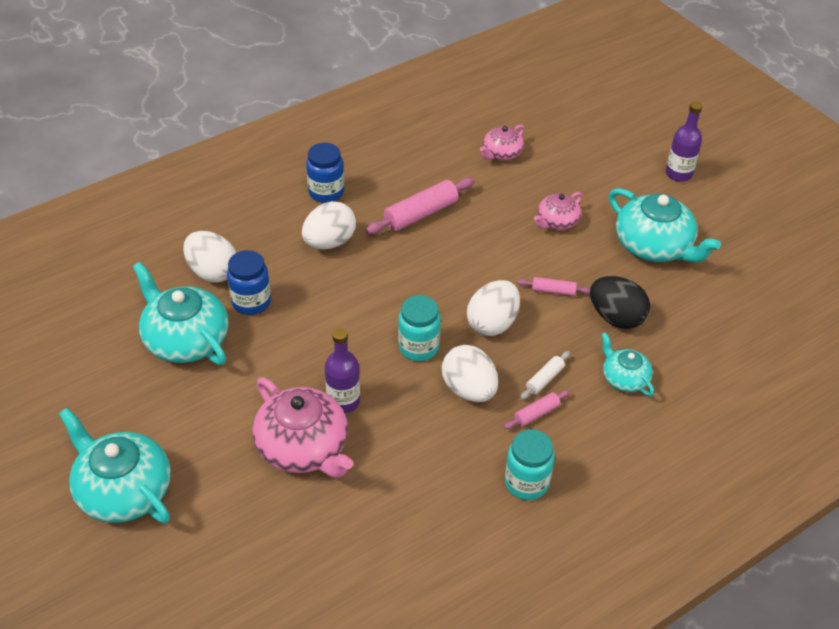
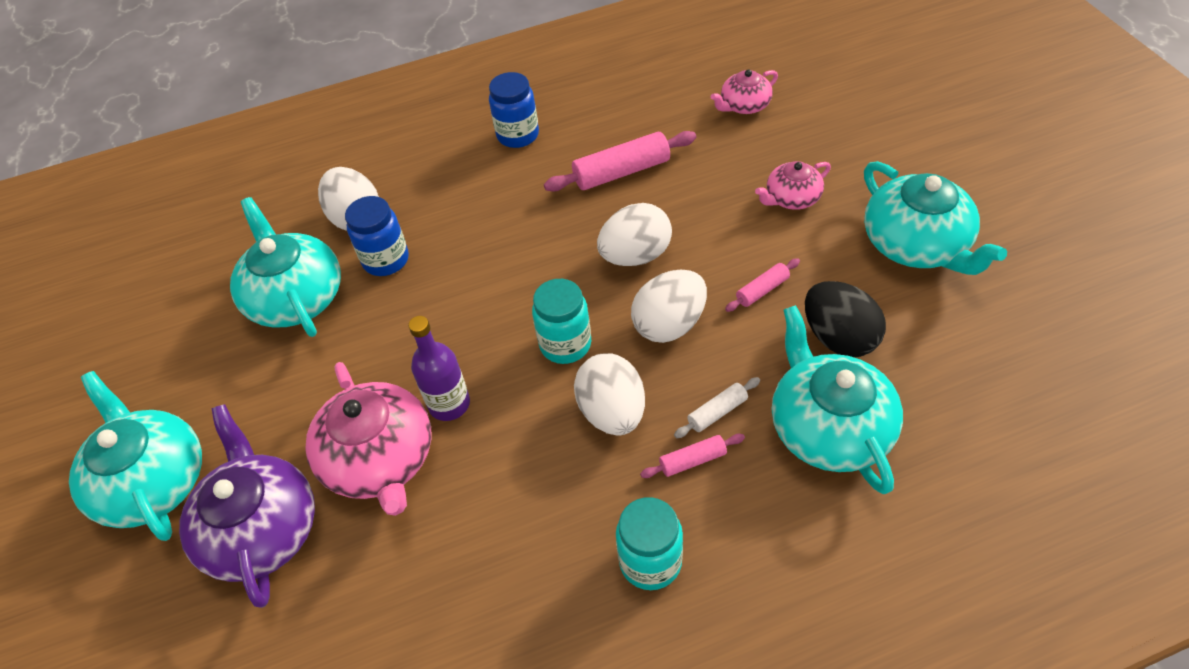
camera: 20 degrees right, 5 degrees up
white egg [302,201,356,250] -> white egg moved to [597,203,672,266]
pink rolling pin [517,277,590,296] -> pink rolling pin turned 60 degrees counterclockwise [725,258,800,312]
turquoise teapot [601,332,654,396] -> turquoise teapot [772,305,903,494], size x1.82
purple bottle [666,101,702,182] -> none
none -> purple teapot [179,404,315,608]

